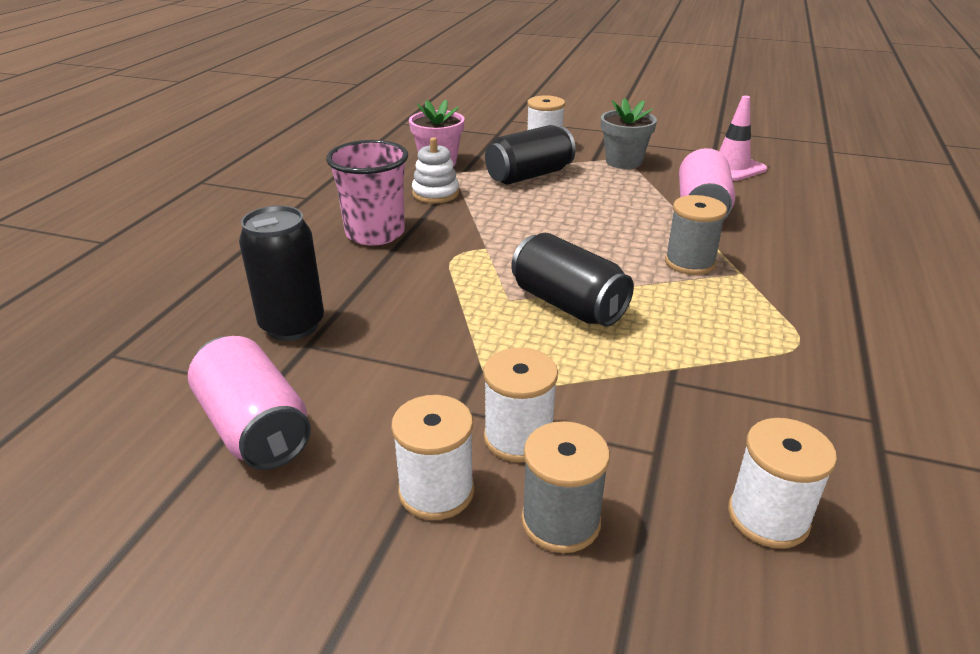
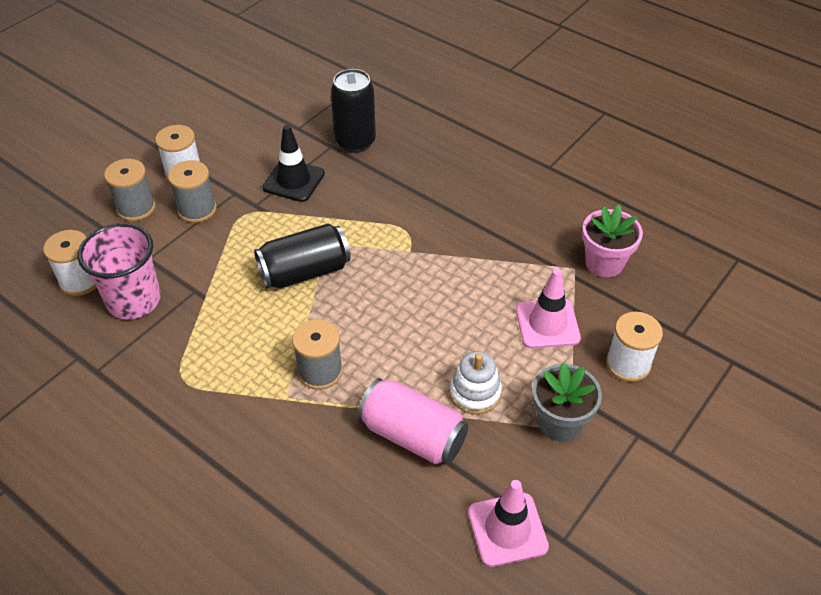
camera: 110 degrees right, 15 degrees up
pink can [188,336,311,470] -> none
pink cup [326,140,408,246] -> pink cup moved to [78,223,161,319]
white stacking toy [412,137,459,203] -> white stacking toy moved to [449,351,502,414]
white spool [483,348,558,462] -> grey spool [168,160,217,223]
black can [485,125,576,185] -> pink traffic cone [516,269,581,348]
none -> black traffic cone [262,125,325,202]

